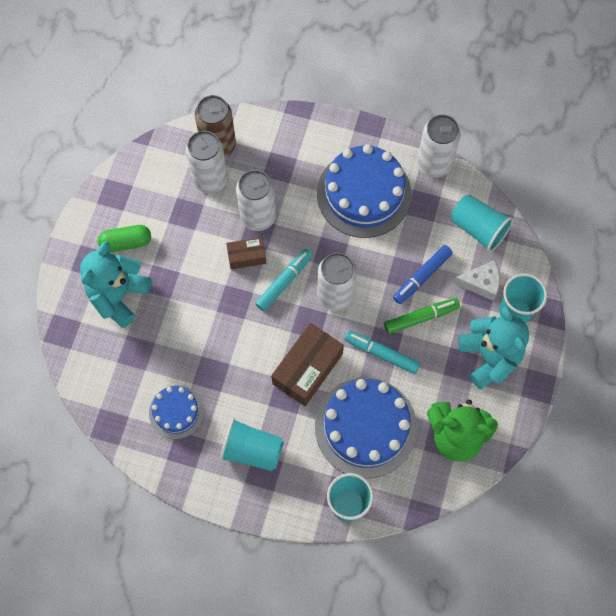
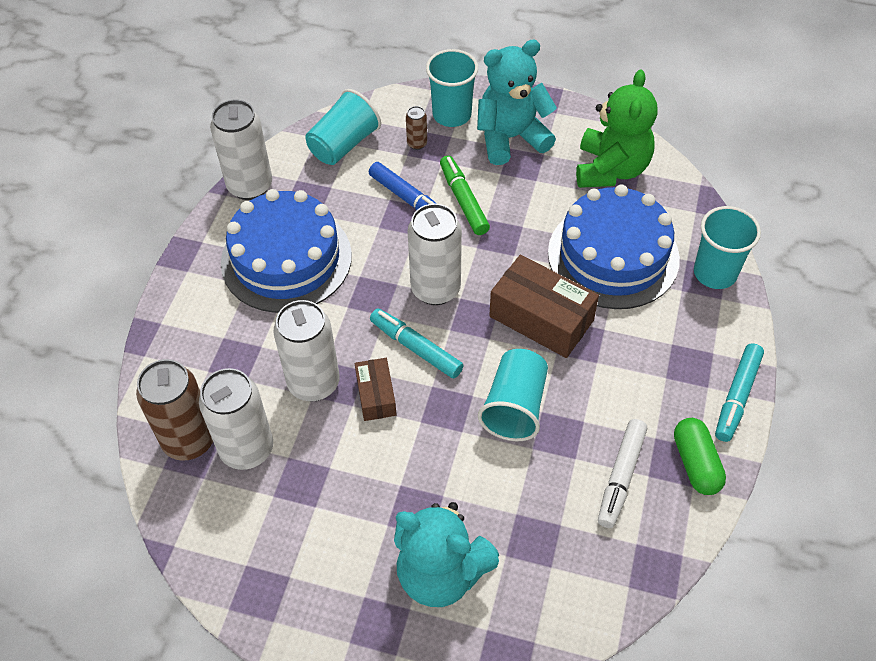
camera: 90 degrees left, 15 degrees down
green capsule [98,225,151,252] -> green capsule moved to [674,418,726,495]
blue cake [149,385,204,439] -> white marker [598,419,647,528]
turquoise cup [220,418,284,471] -> turquoise cup moved to [478,349,548,441]
turquoise marker [345,331,420,374] -> turquoise marker moved to [715,343,764,442]
white cheese [453,260,500,301] -> brown can [406,106,427,150]

